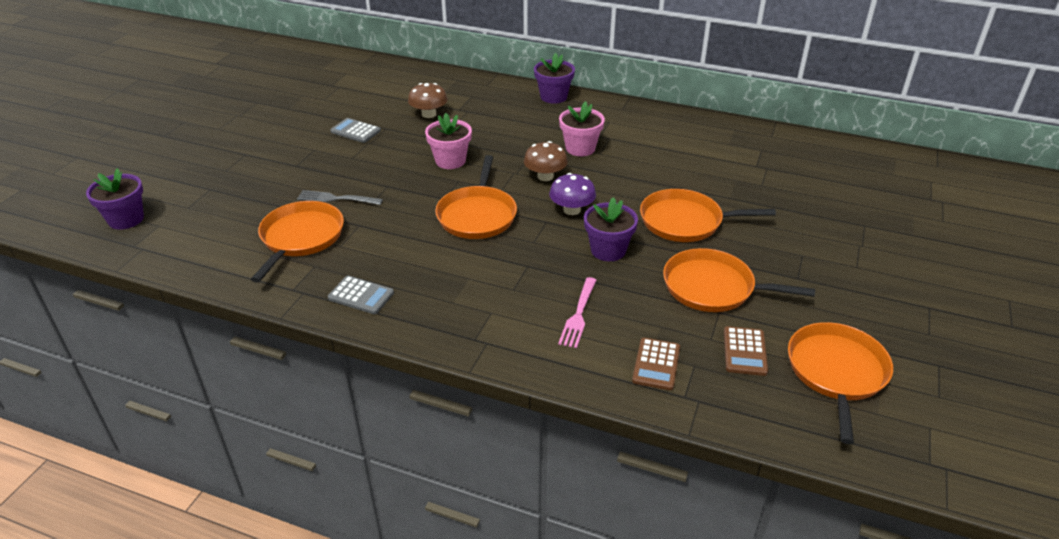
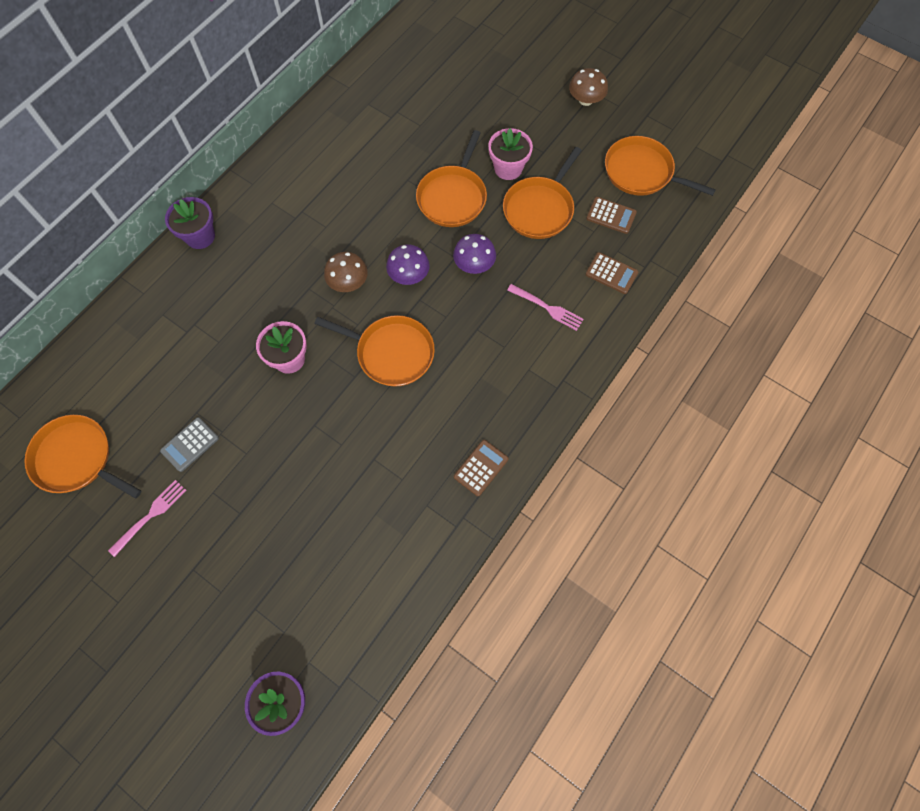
camera: 75 degrees left, 30 degrees up
orange pan [251,201,344,283] -> orange pan moved to [24,415,142,499]
grey fork [297,190,383,205] -> none
grey calculator [328,276,394,314] -> brown calculator [454,440,508,496]
brown mushroom [408,83,448,118] -> brown mushroom moved to [569,68,608,106]
pink flower pot [559,101,605,156] -> pink flower pot moved to [488,128,533,180]
purple flower pot [584,197,638,261] -> purple mushroom [453,234,496,274]
none -> pink fork [108,480,187,557]

